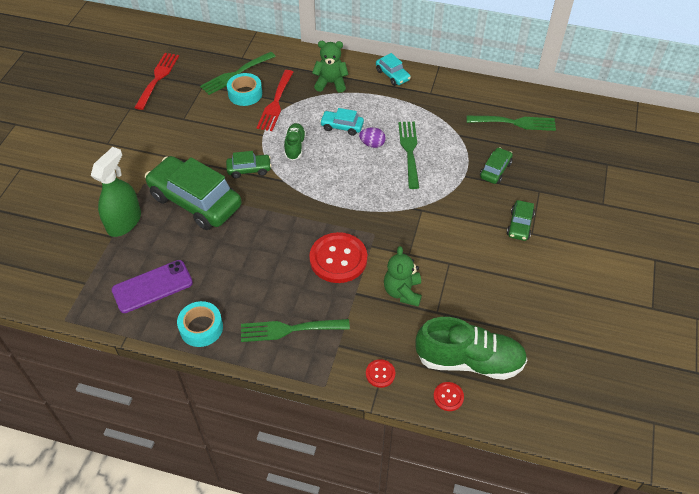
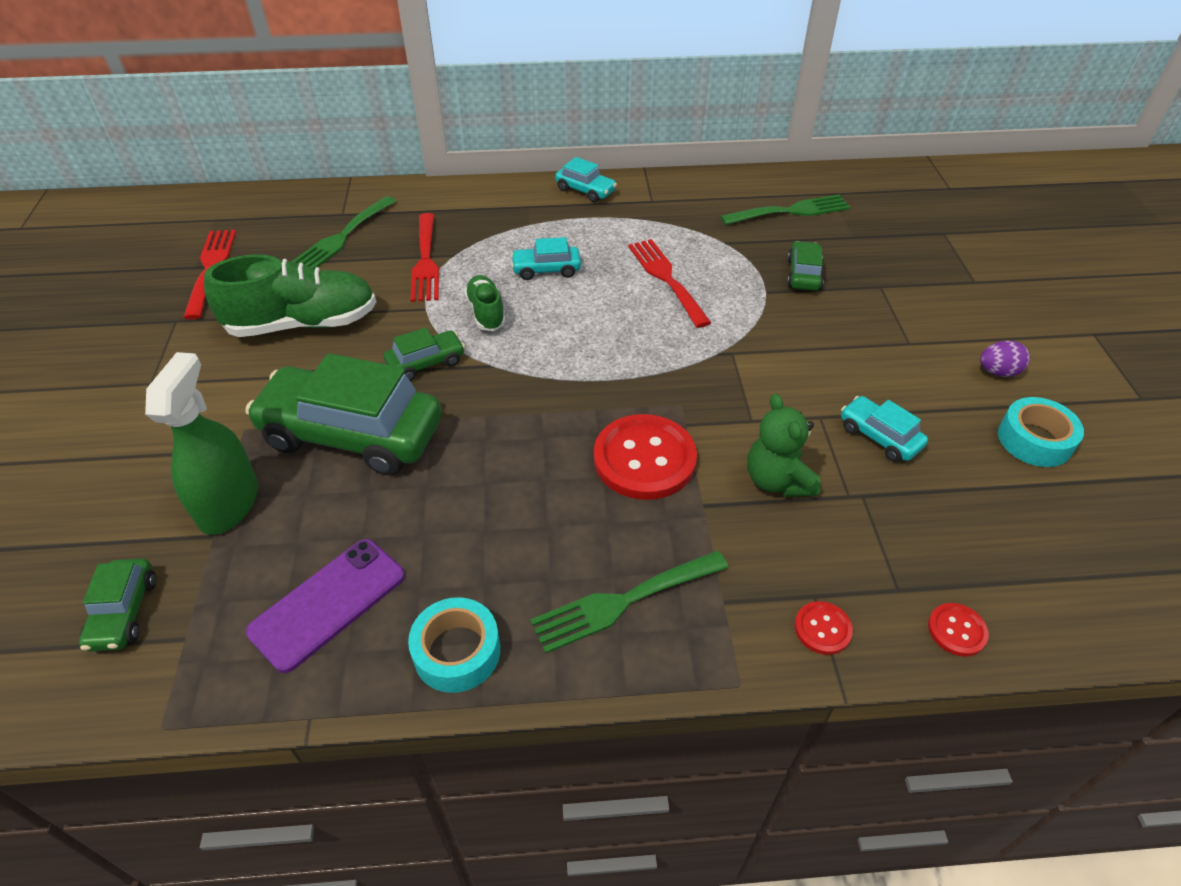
camera: 20 degrees left, 5 degrees down
turquoise tape [227,73,262,106] -> turquoise tape moved to [998,397,1084,467]
green teddy bear [312,41,349,93] -> none
purple egg [359,127,386,148] -> purple egg moved to [980,341,1030,377]
green fork [398,122,419,189] -> red fork [628,239,711,328]
green shoe [415,317,527,380] -> green shoe moved to [204,254,376,337]
green car [507,200,535,241] -> green car moved to [79,558,156,652]
none -> turquoise car [841,396,928,462]

